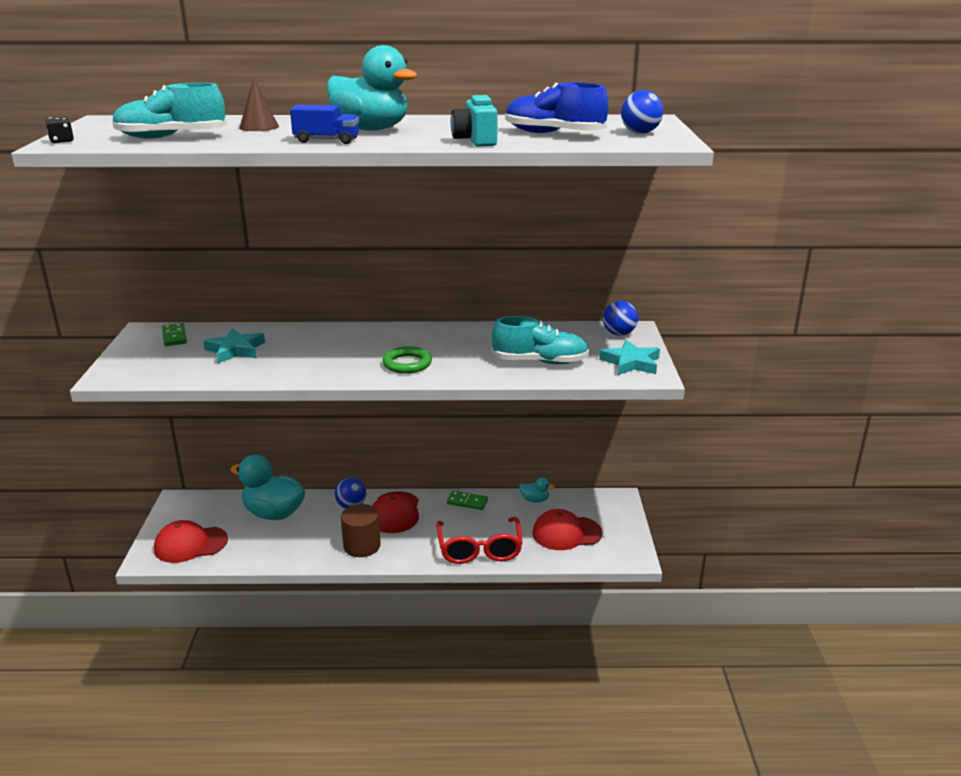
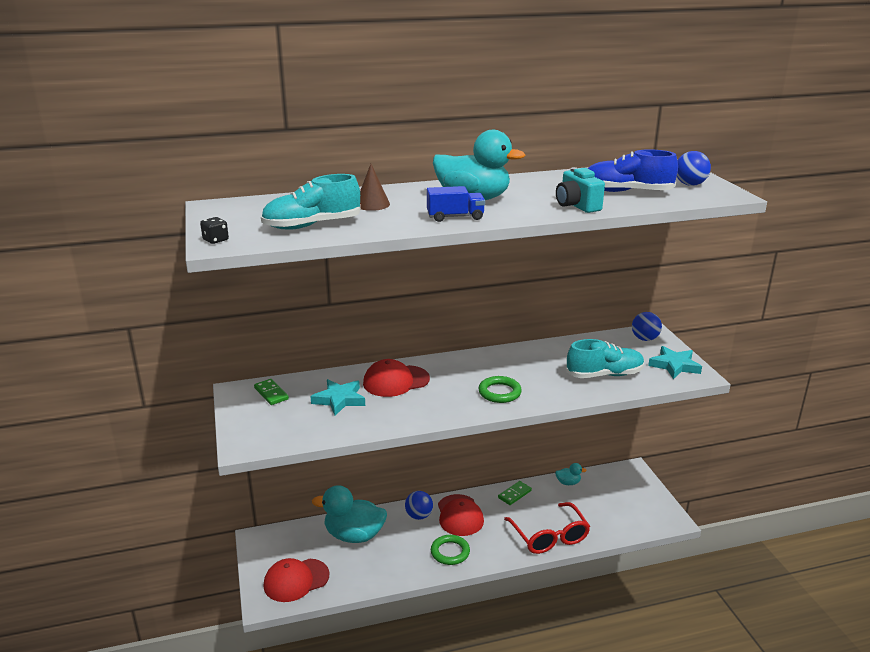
camera: 15 degrees left, 0 degrees up
brown cylinder [341,504,381,557] -> green ring [431,535,470,565]
green domino [447,491,488,510] -> green domino turned 45 degrees counterclockwise [498,481,532,505]
red cap [533,509,602,550] -> red cap moved to [363,359,430,397]

